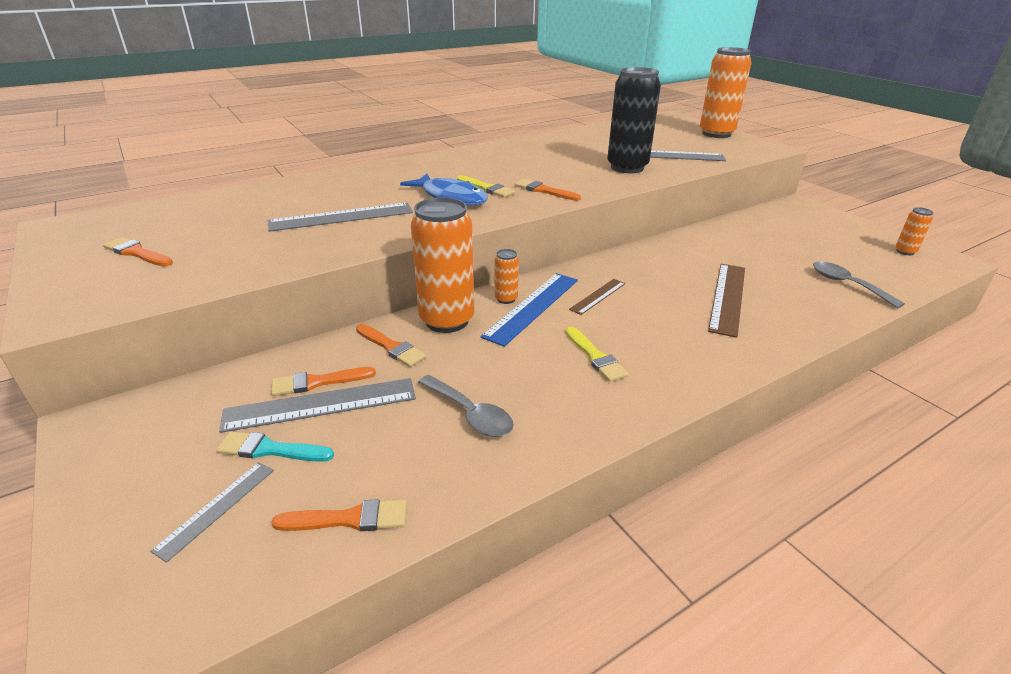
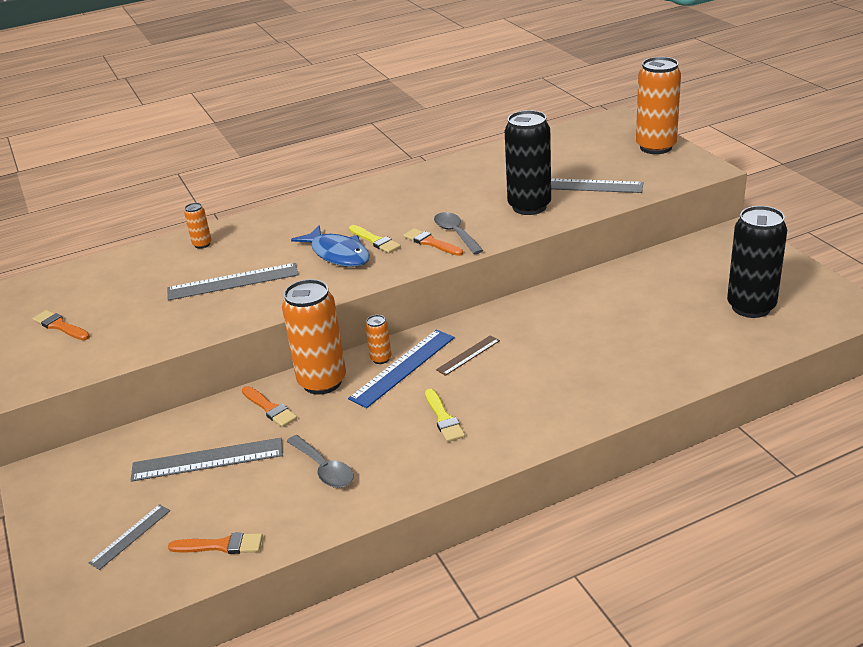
camera: 10 degrees right, 0 degrees up
turquoise brush [216,431,334,462] -> none
orange brush [271,367,376,396] -> none
brown ruler [708,264,745,338] -> none
grey spoon [813,261,905,308] -> grey spoon moved to [434,212,484,254]
orange can [896,207,933,255] -> orange can moved to [184,203,212,249]
none -> black can [727,206,787,318]

